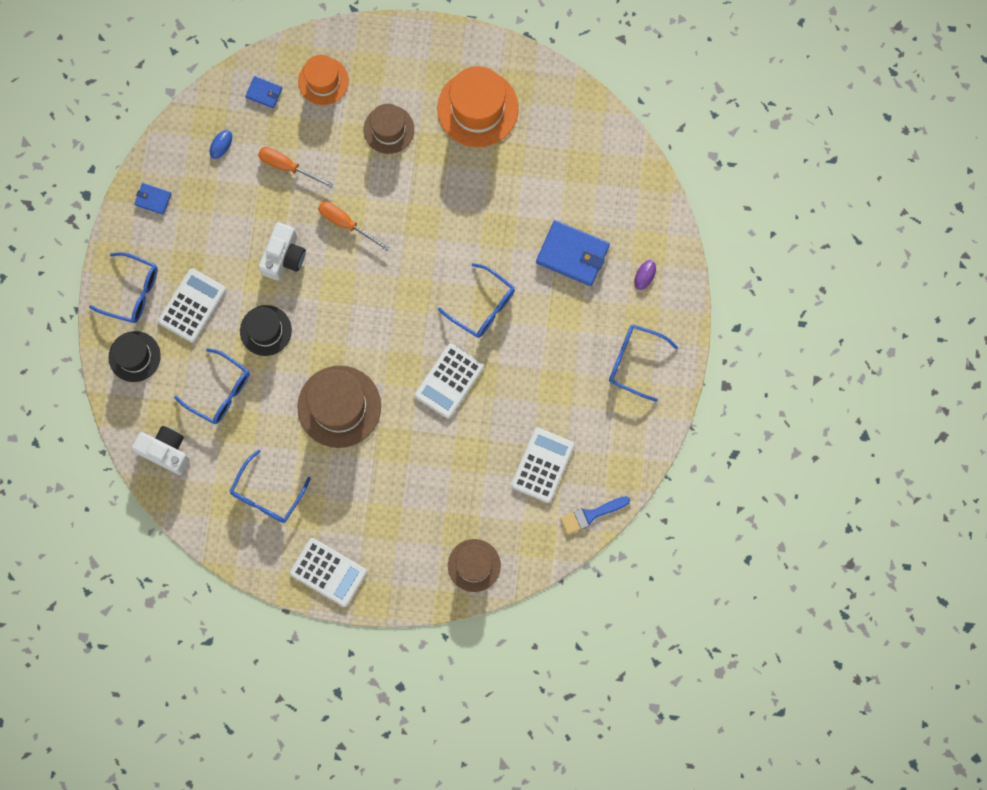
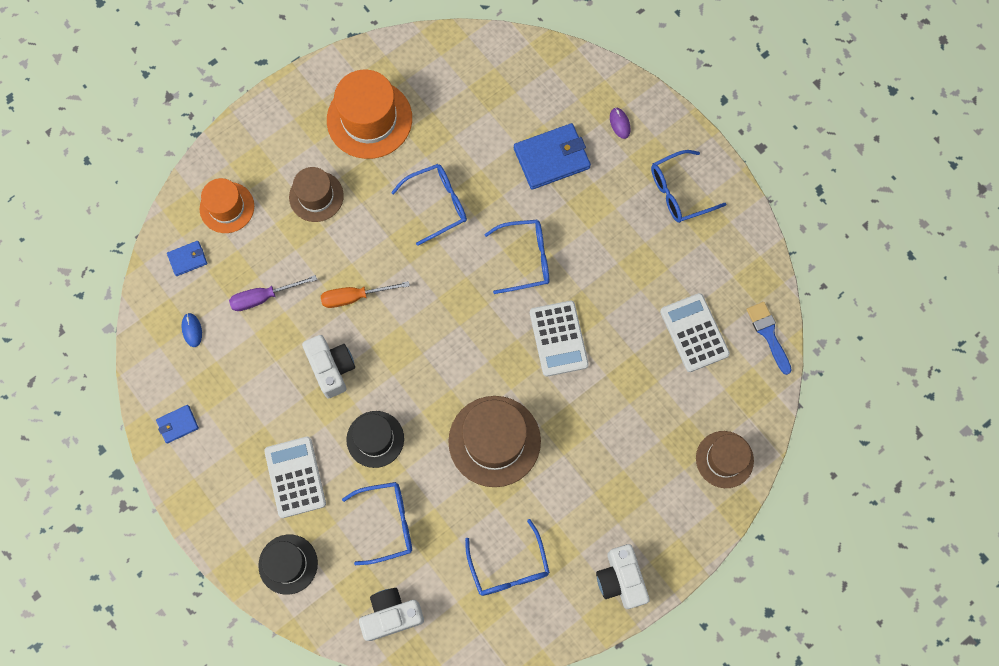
camera: 45 degrees left, 5 degrees down
blue glasses [89,252,157,323] -> blue glasses moved to [391,164,467,246]
orange screwdriver [258,147,334,188] -> purple screwdriver [229,275,317,311]
white calculator [290,538,367,607] -> white camera [596,544,650,609]
blue brush [560,496,630,535] -> blue brush turned 135 degrees clockwise [746,302,792,375]

